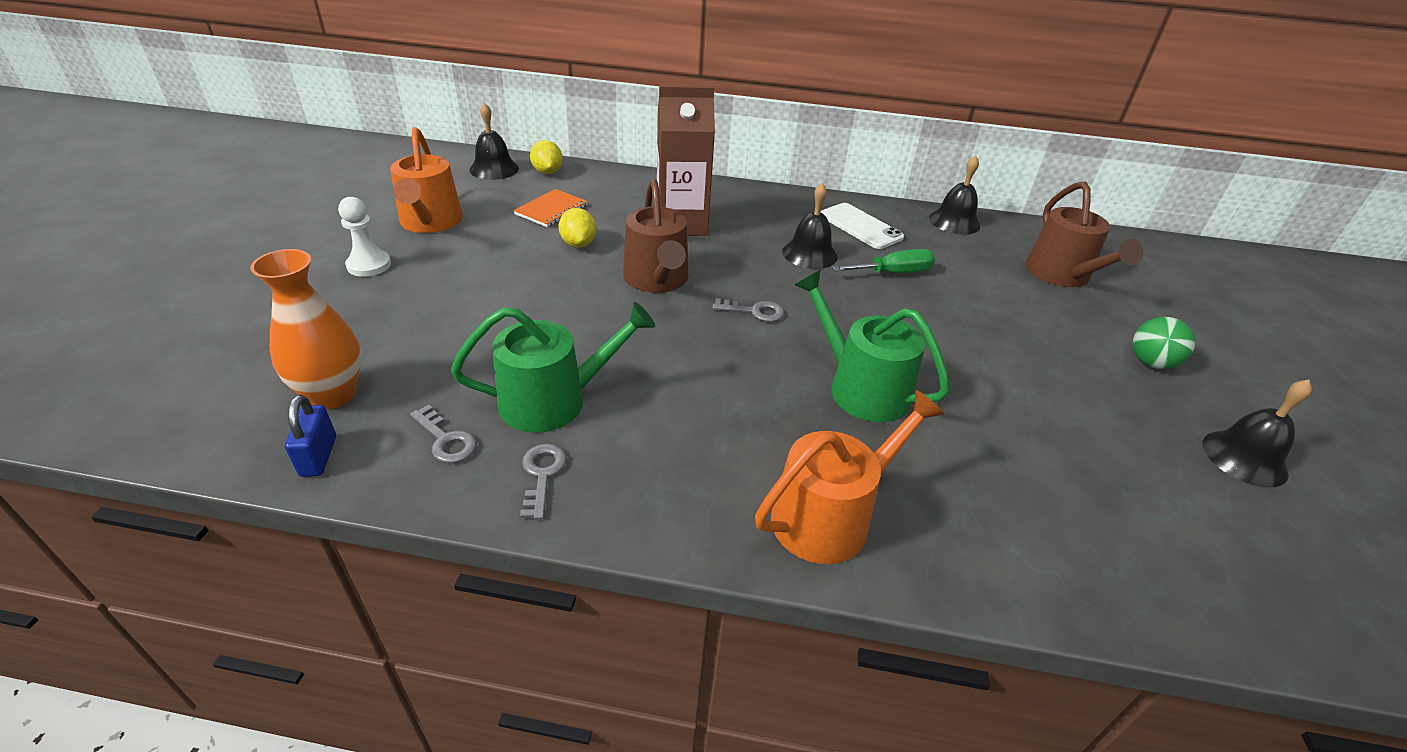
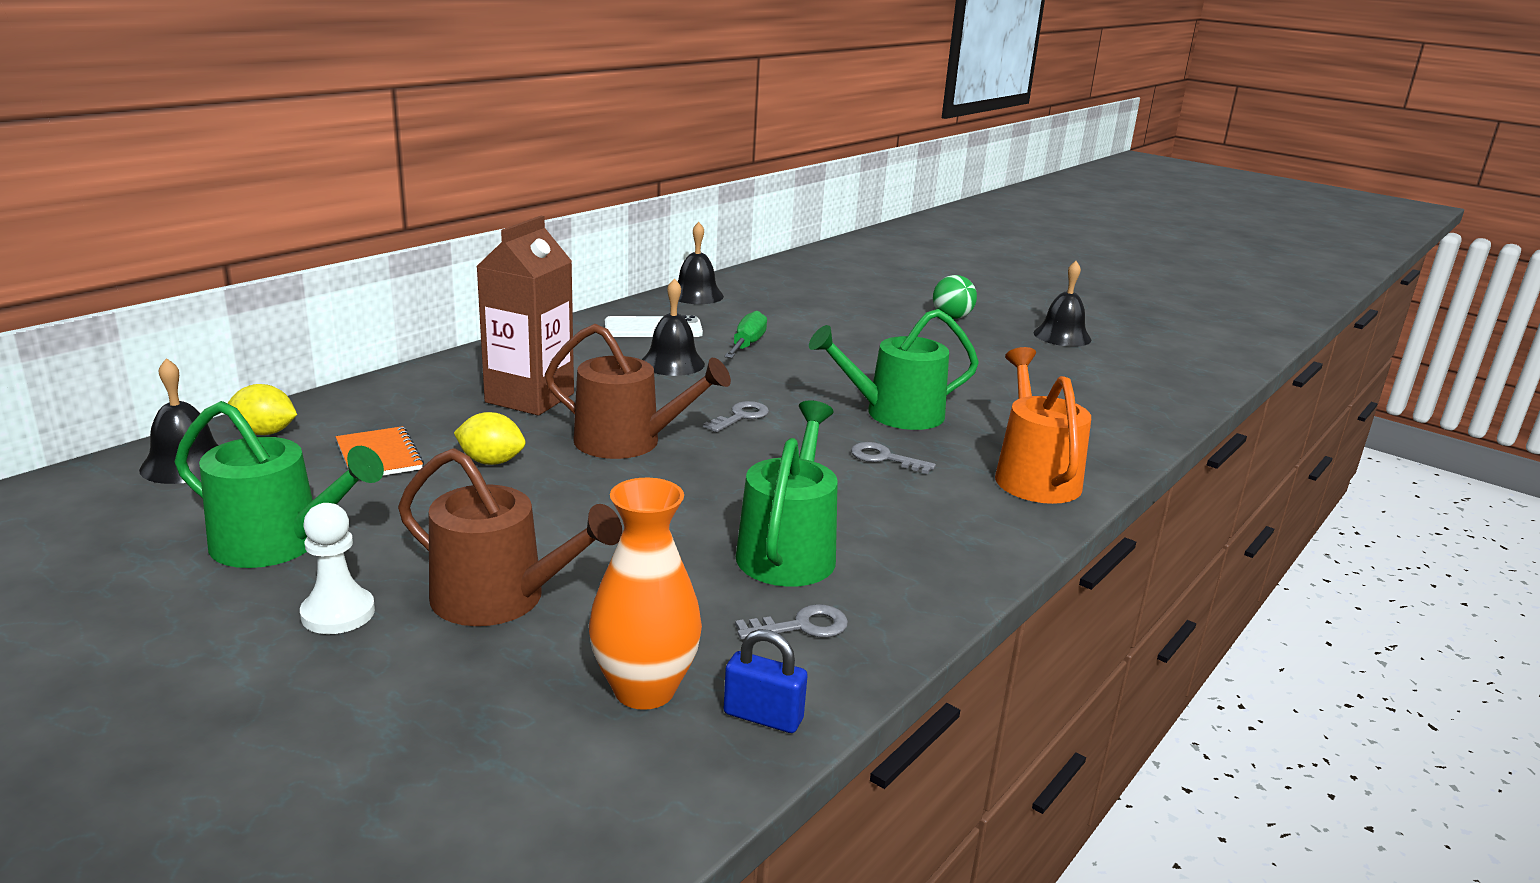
camera: 60 degrees left, 15 degrees down
orange watering can [390,127,463,233] -> green watering can [175,401,384,568]
grey key [520,444,567,520] -> grey key moved to [851,442,936,474]
brown watering can [1025,181,1143,287] -> brown watering can moved to [398,448,622,626]

